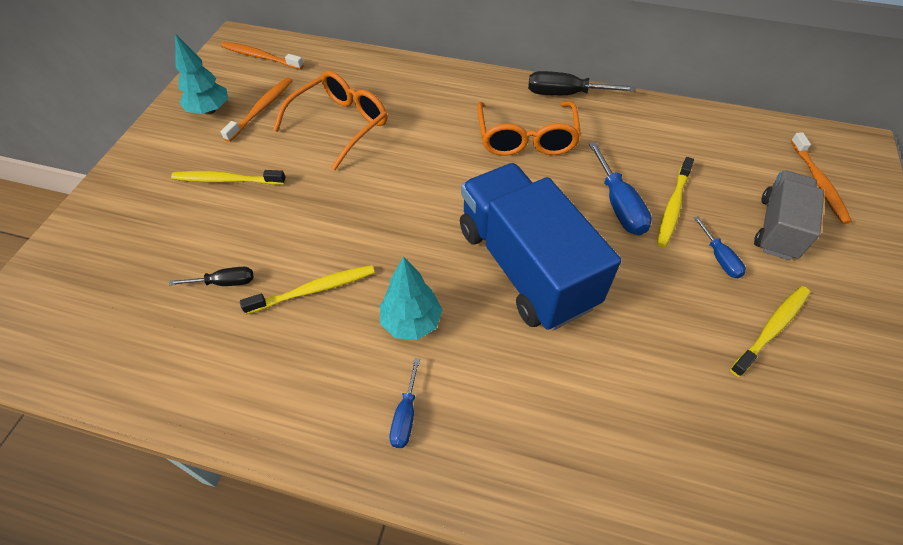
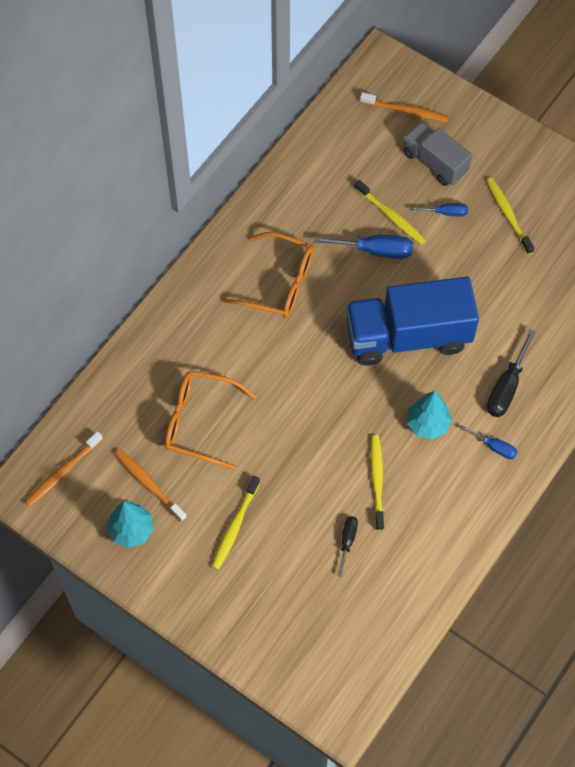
camera: 70 degrees left, 10 degrees up
orange glasses [273,71,387,170] -> orange glasses turned 45 degrees counterclockwise [165,370,256,470]
black screwdriver [528,71,636,95] -> black screwdriver moved to [487,329,536,417]

